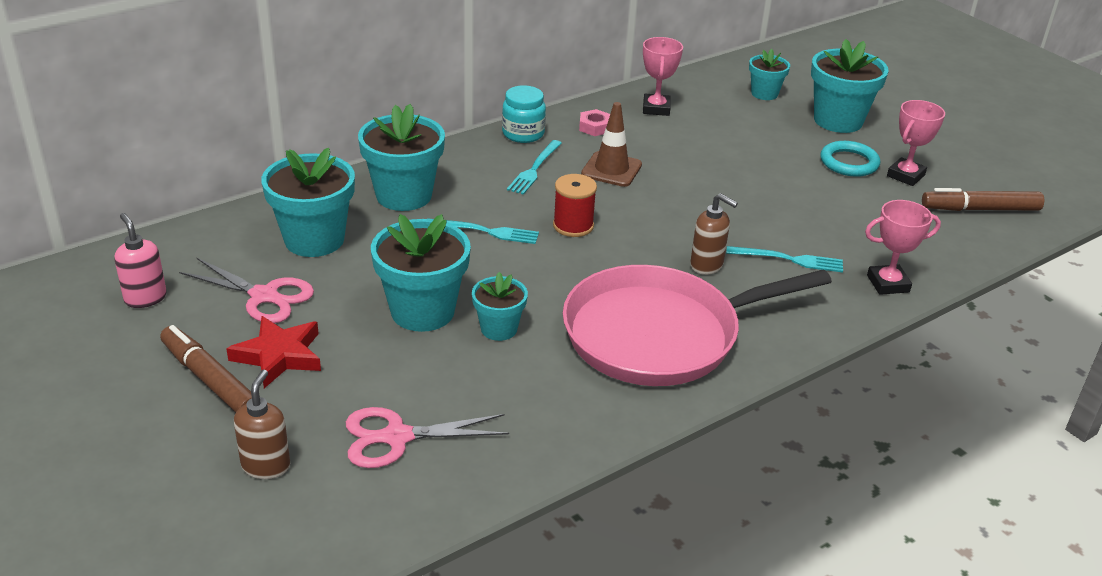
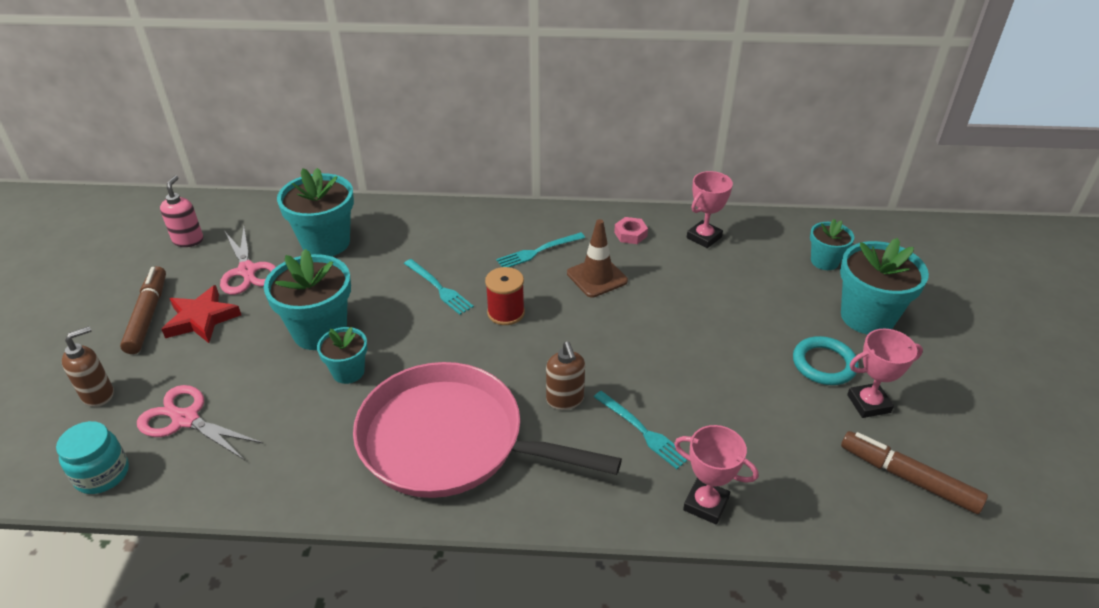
camera: 40 degrees right, 5 degrees up
turquoise flower pot [358,104,445,211] -> none
turquoise jar [502,85,546,143] -> turquoise jar moved to [56,421,129,494]

